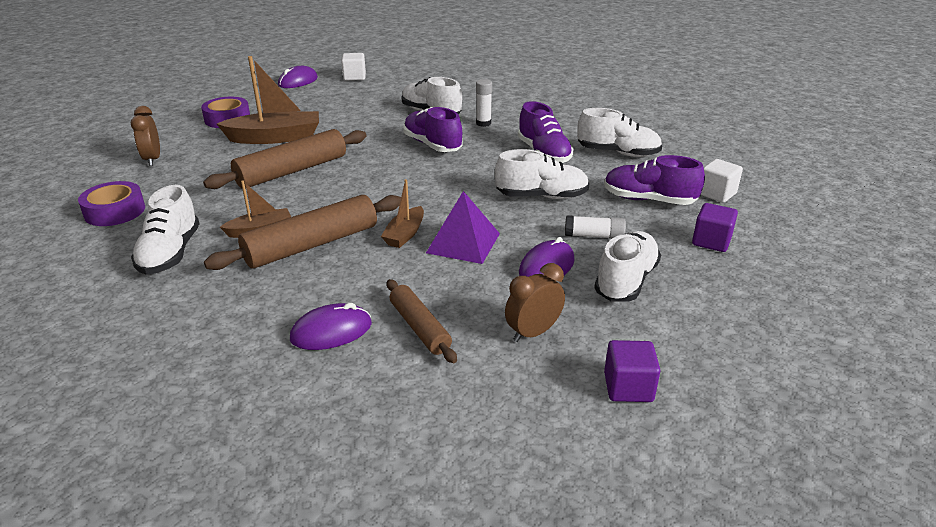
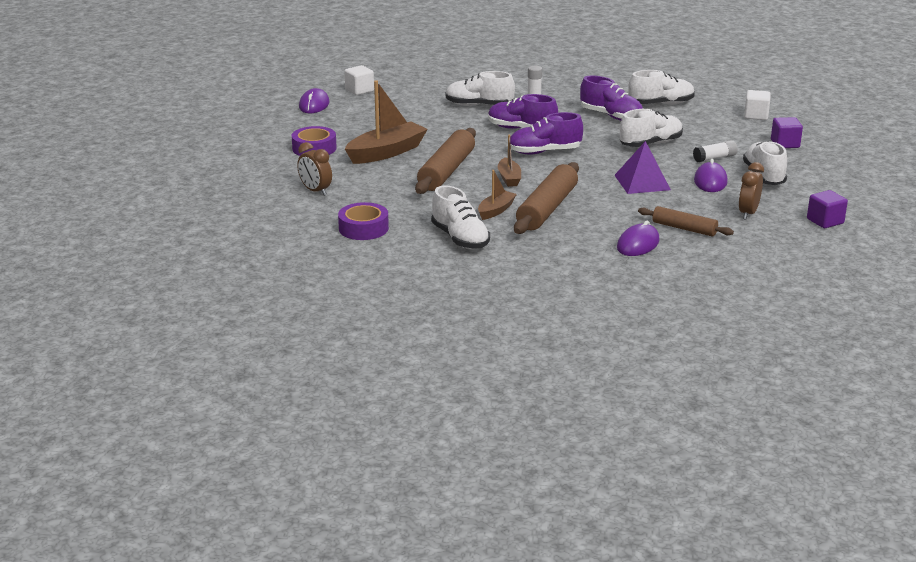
camera: 30 degrees left, 5 degrees down
brown boat [381,179,424,248] -> brown boat moved to [498,135,521,187]
purple shoe [604,155,705,205] -> purple shoe moved to [510,112,583,155]

